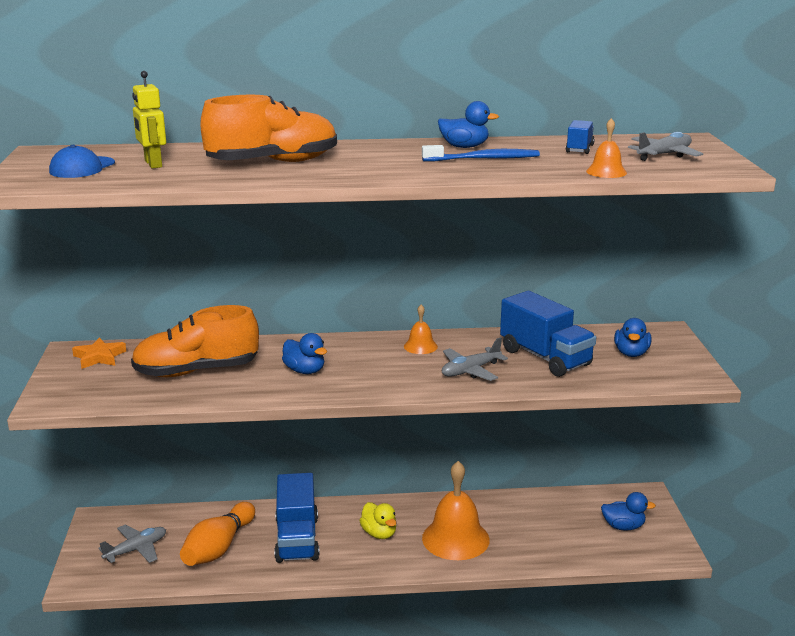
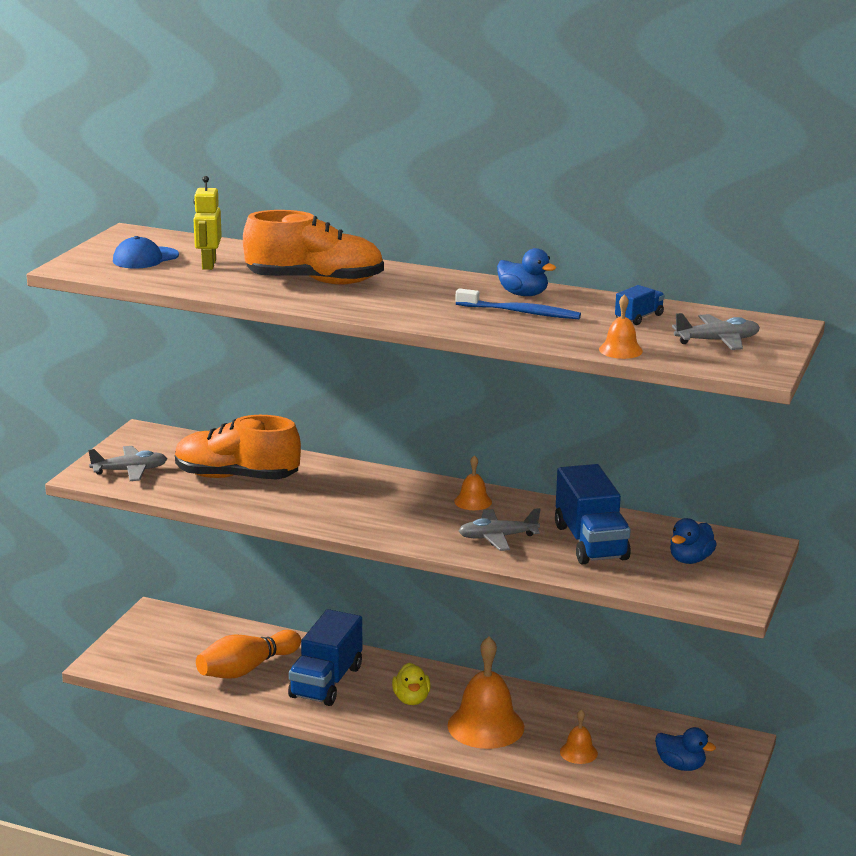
camera: 25 degrees right, 0 degrees up
orange star [72,337,126,369] -> none
grey plane [98,525,166,563] -> grey plane moved to [88,446,167,481]
blue duck [282,333,327,374] -> none
none -> orange bell [560,709,598,764]

